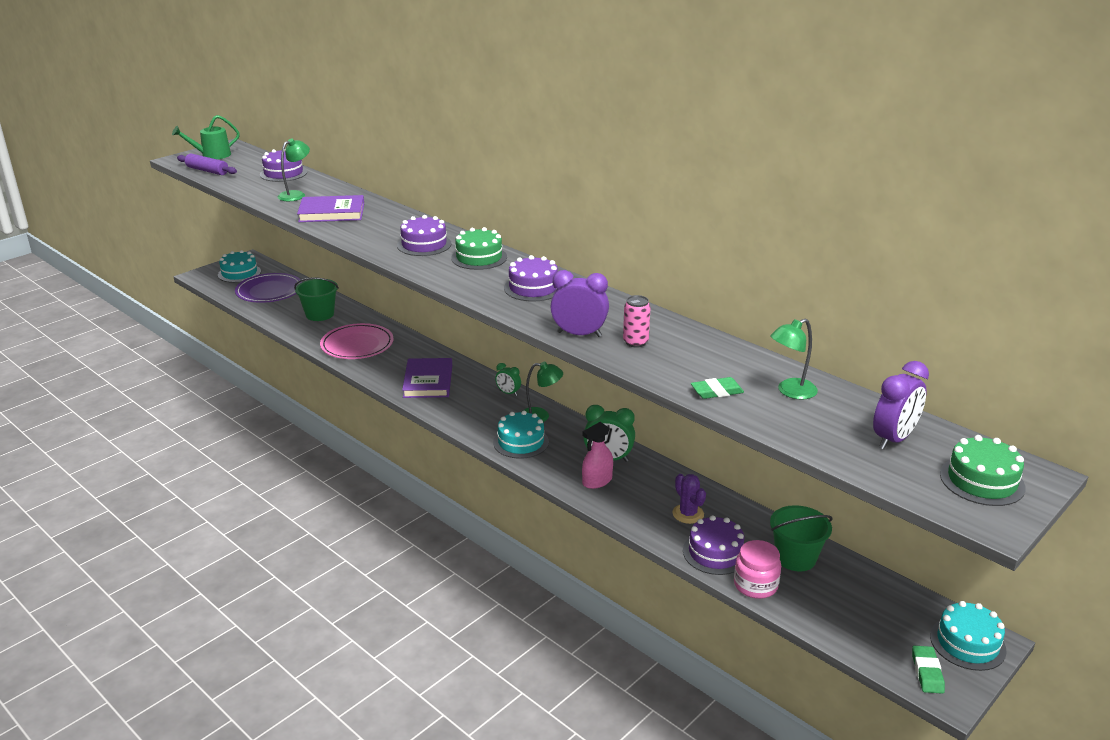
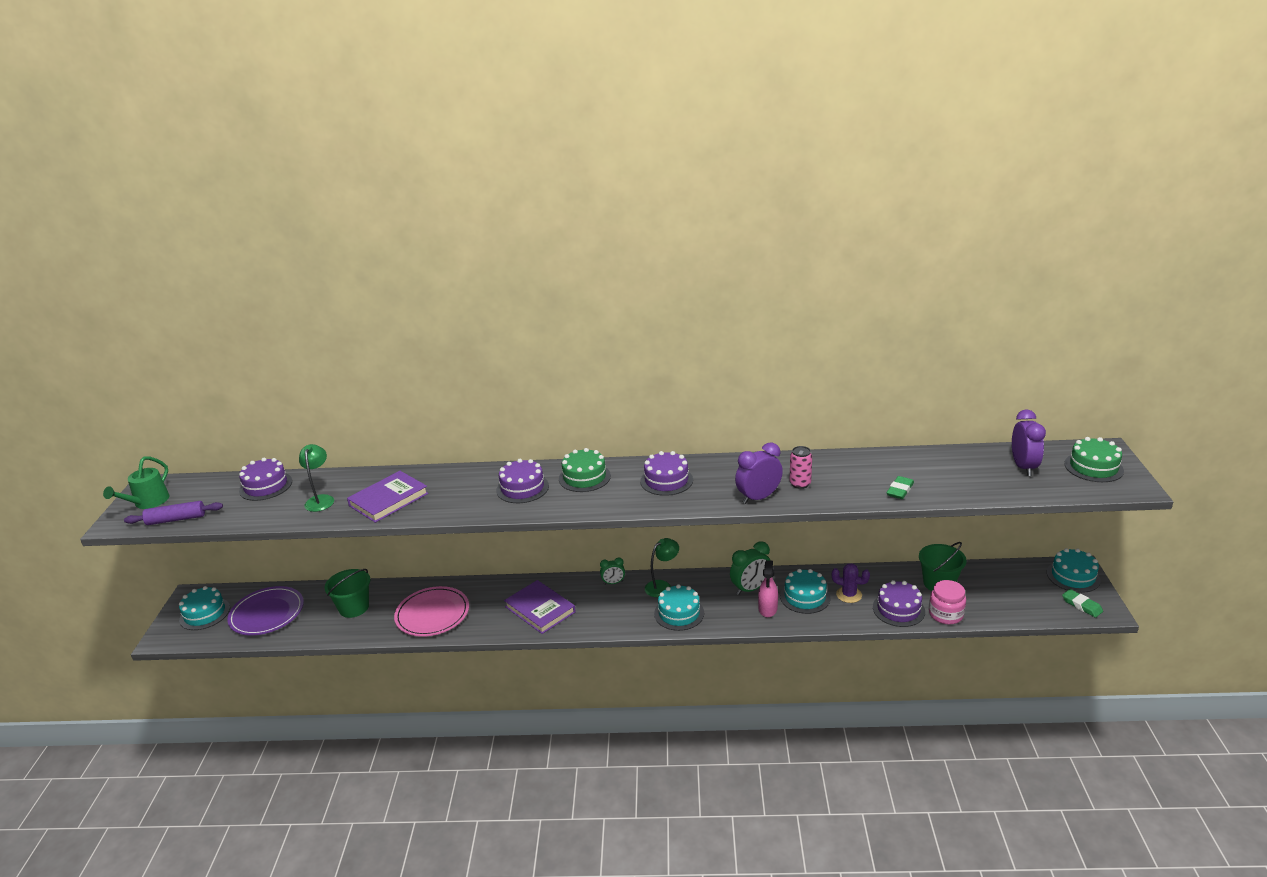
camera: 40 degrees left, 0 degrees up
green lamp [770,319,818,400] -> none
none -> turquoise cake [780,569,830,614]

